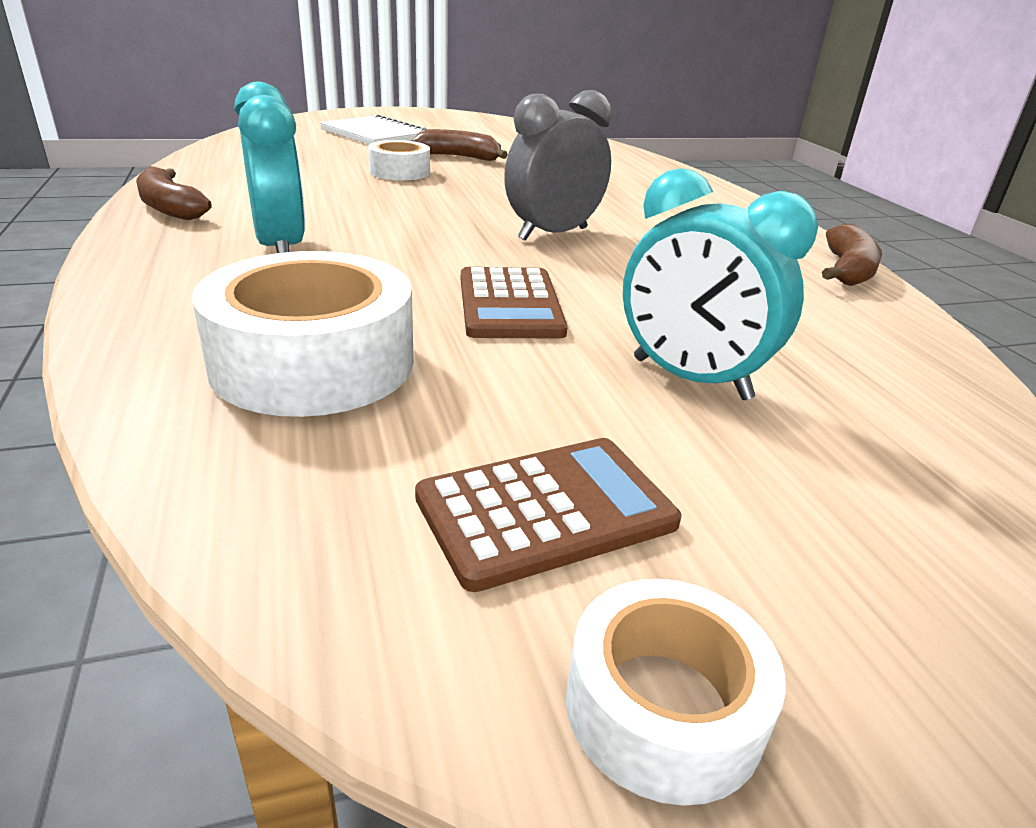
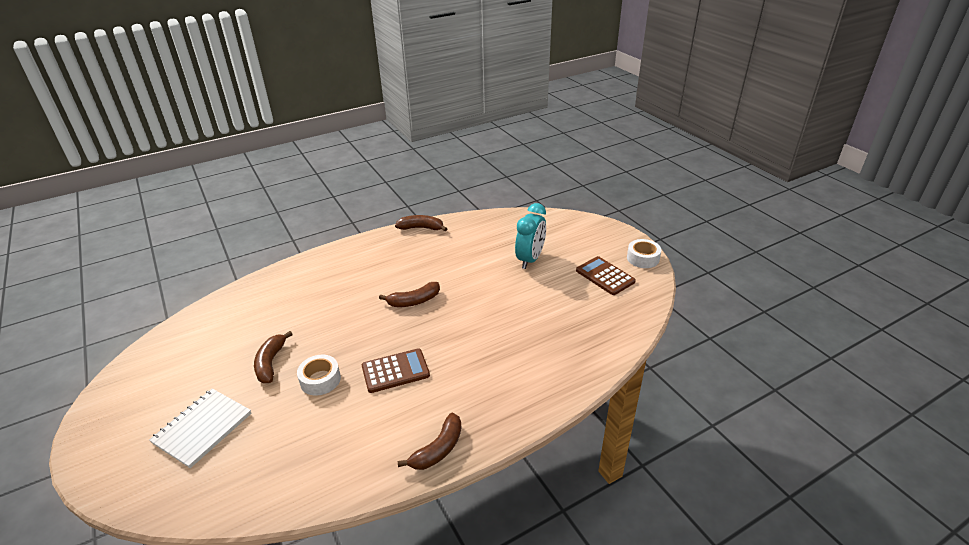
camera: 100 degrees left, 5 degrees up
white tape [192,251,414,417] -> none
turquoise clock [234,81,305,253] -> none
brown calculator [461,267,568,338] -> brown calculator moved to [362,348,430,393]
grey clock [504,90,612,241] -> brown banana [379,282,440,307]

